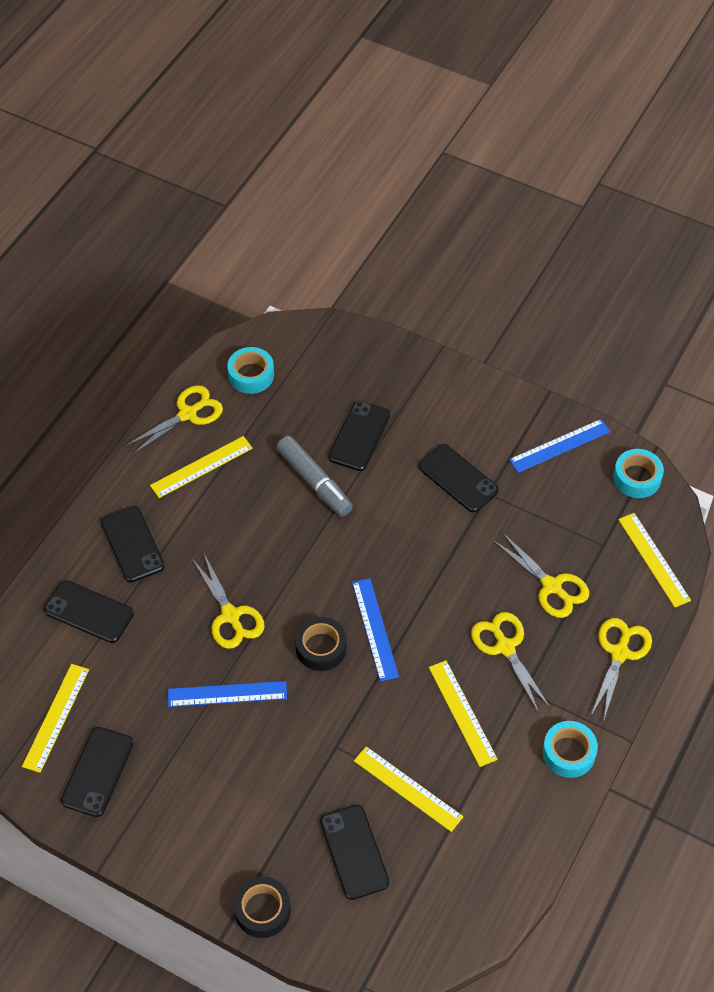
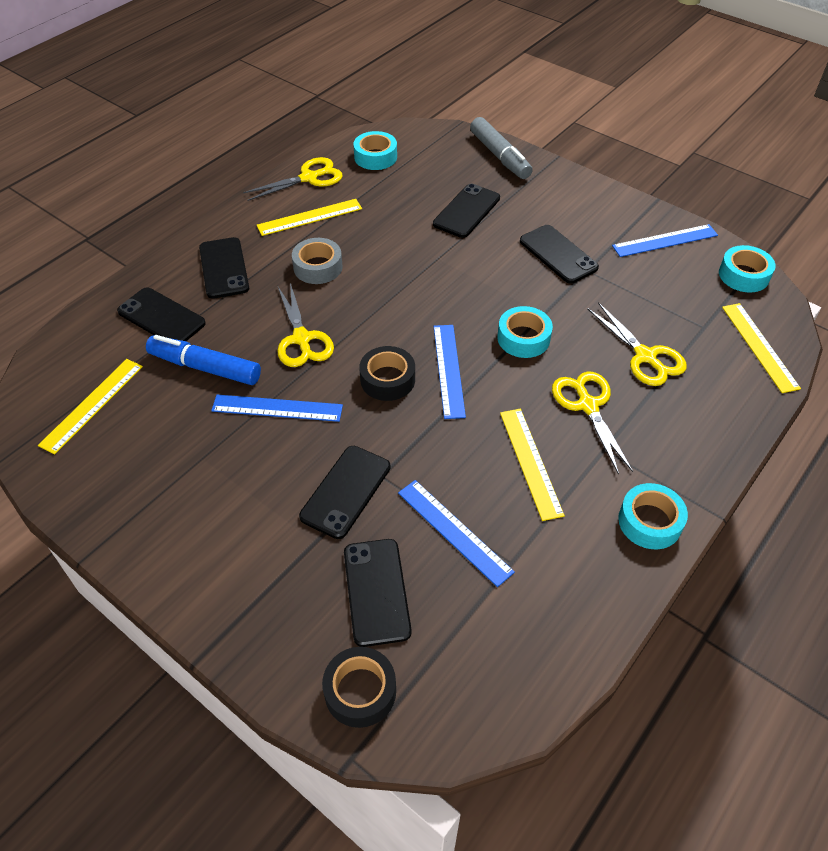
camera: 10 degrees right, 5 degrees down
black phone [61,727,134,817] -> black phone moved to [299,446,391,539]
black tape [234,876,291,938] -> black tape moved to [322,647,396,728]
grey marker [276,436,353,517] -> grey marker moved to [470,117,533,179]
yellow ruler [354,746,464,832] -> blue ruler [398,480,515,587]
yellow scissors [591,618,652,722] -> none
none -> blue marker [146,335,261,385]
none -> grey tape [292,238,343,284]
none -> turquoise tape [497,306,553,358]

